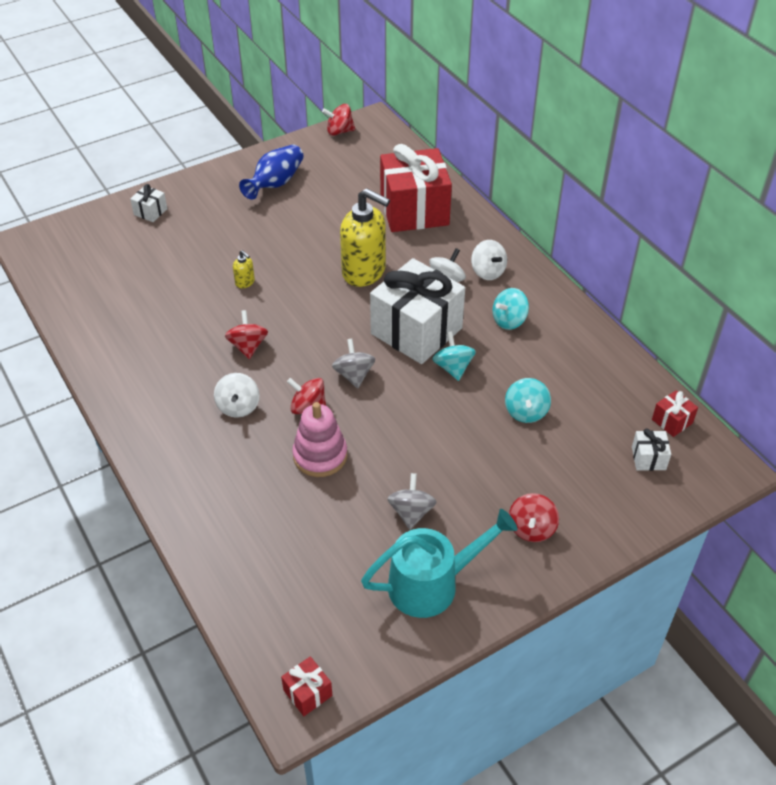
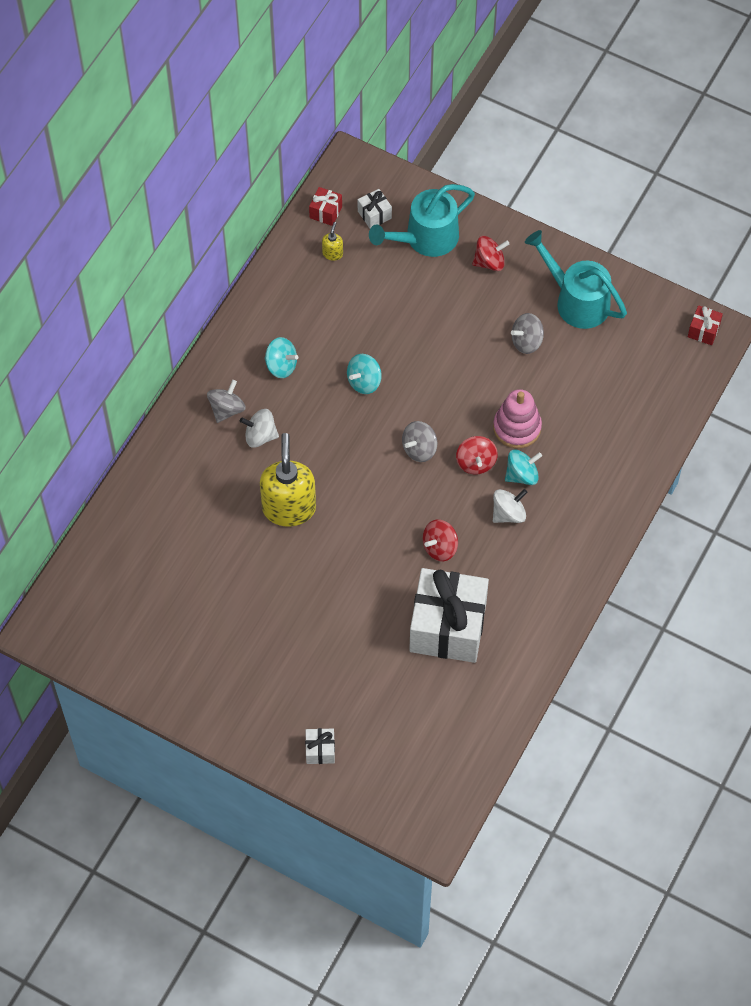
camera: 120 degrees left, 15 degrees up
yellow soap dispenser [233,250,255,288] -> yellow soap dispenser moved to [322,222,343,261]
blue vase [239,145,304,200] -> none
red spinning top [322,104,355,136] -> none
white gift [370,258,465,364] -> white gift moved to [409,568,489,663]
red gift [380,144,452,232] -> none
white spinning top [471,240,507,280] -> grey spinning top [207,380,246,423]
turquoise spinning top [505,378,551,423] -> turquoise spinning top moved to [505,449,542,485]
none -> turquoise watering can [369,184,475,257]

